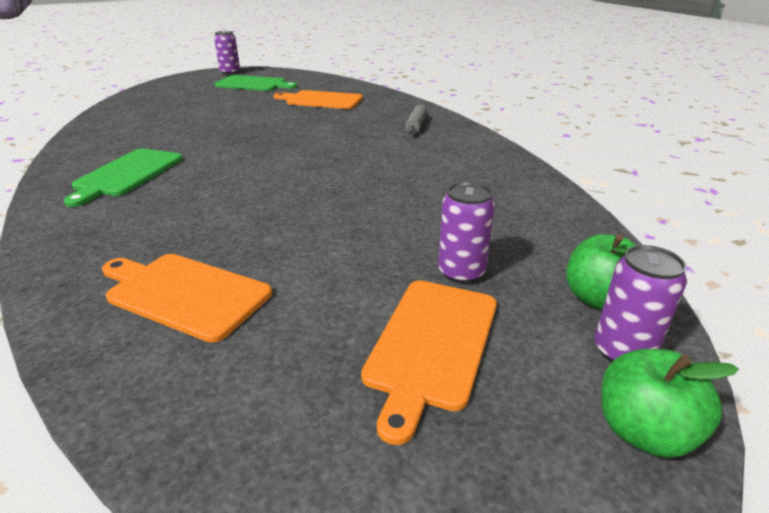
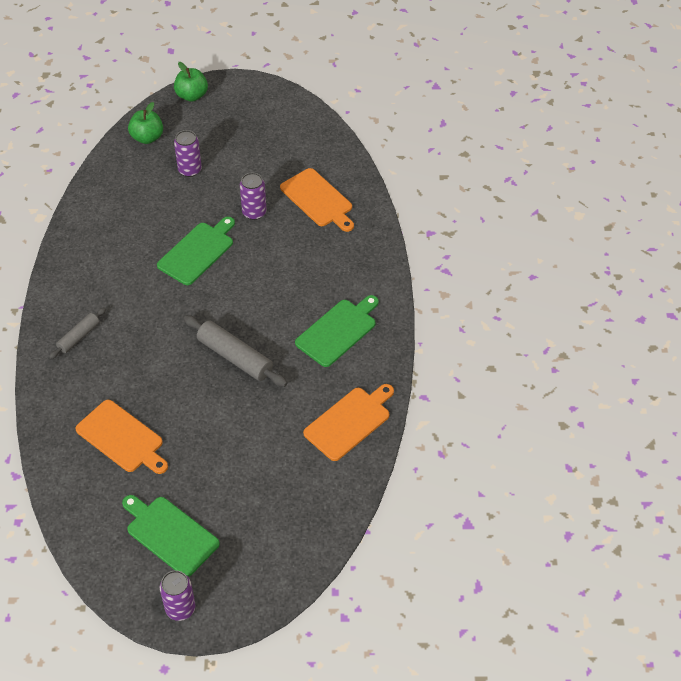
camera: 155 degrees left, 20 degrees up
orange cutting board [361,280,497,445] -> orange cutting board moved to [303,384,394,461]
purple can [594,245,687,362] -> purple can moved to [240,173,267,220]
none -> green cutting board [157,217,235,285]
none -> grey rolling pin [183,315,287,387]

